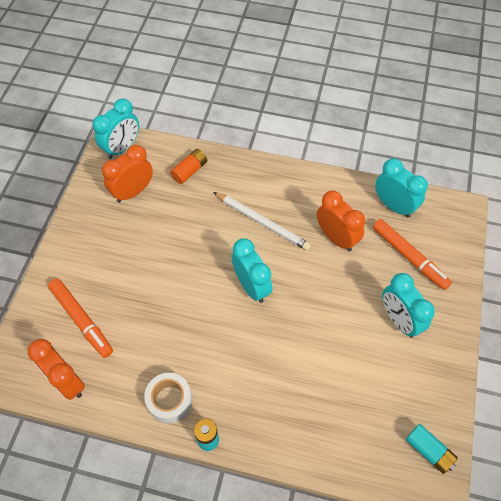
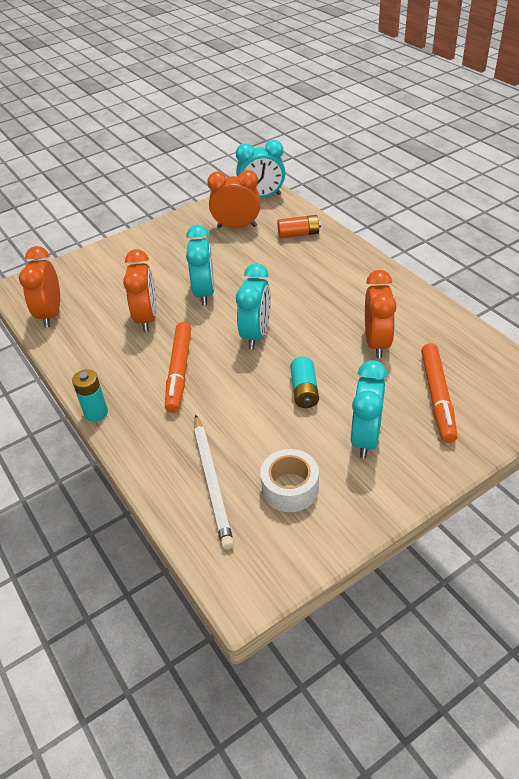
camera: 45 degrees right, 15 degrees down
orange marker [48,278,113,358] -> orange marker moved to [165,322,191,413]
white tape [144,373,192,423] -> white tape moved to [260,449,319,512]
white pencil [213,192,311,251] -> white pencil moved to [194,414,234,550]
turquoise clock [375,158,428,218] -> turquoise clock moved to [186,225,214,305]
turquoise battery [406,424,458,474] -> turquoise battery moved to [290,357,319,408]
none -> orange clock [123,249,157,332]

